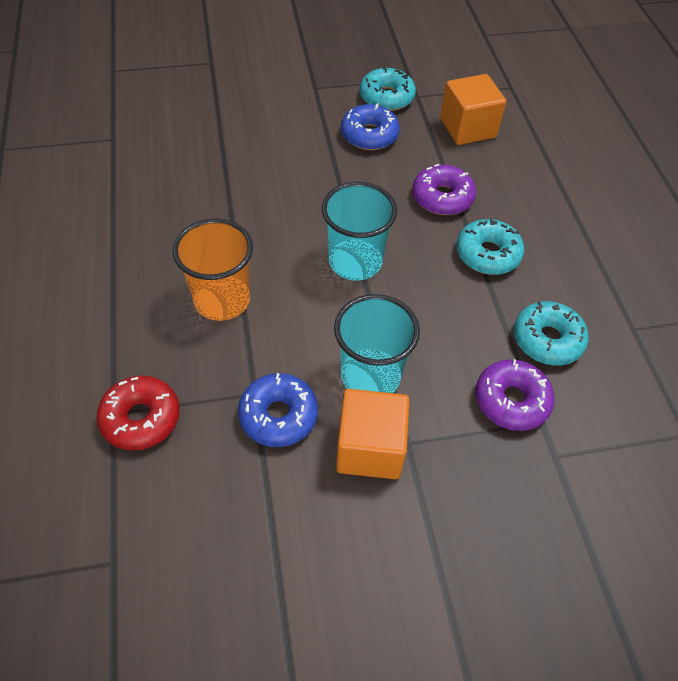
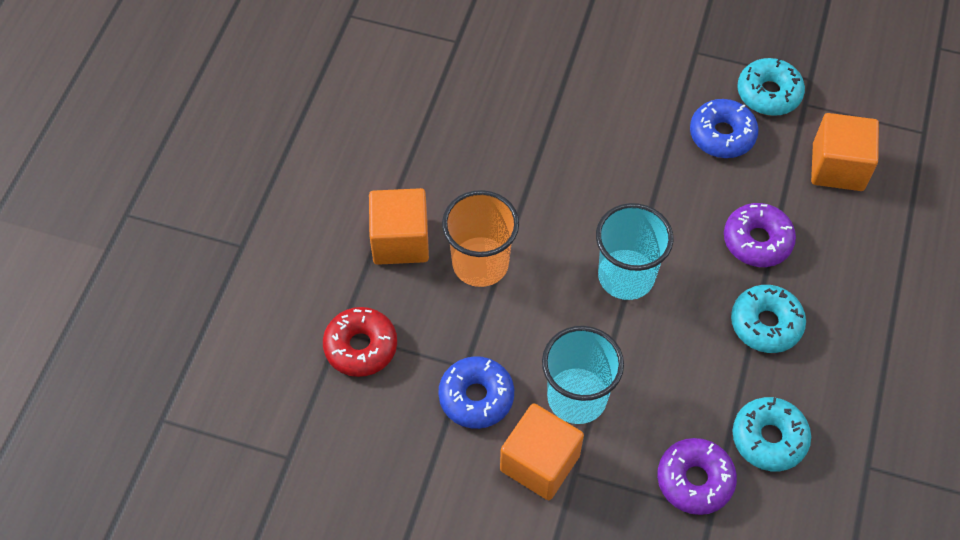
camera: 30 degrees right, 5 degrees up
none -> orange cube [369,188,429,265]

